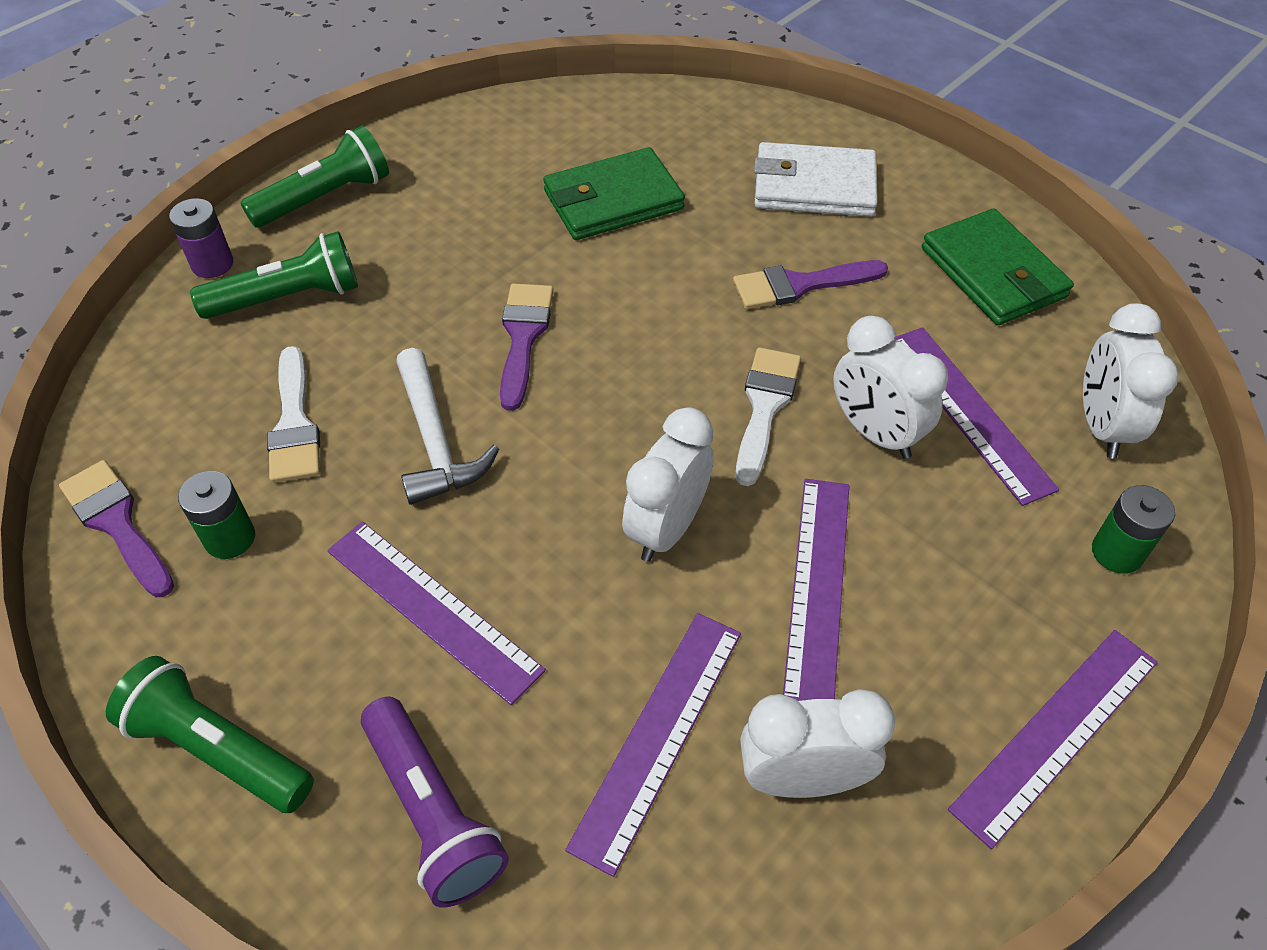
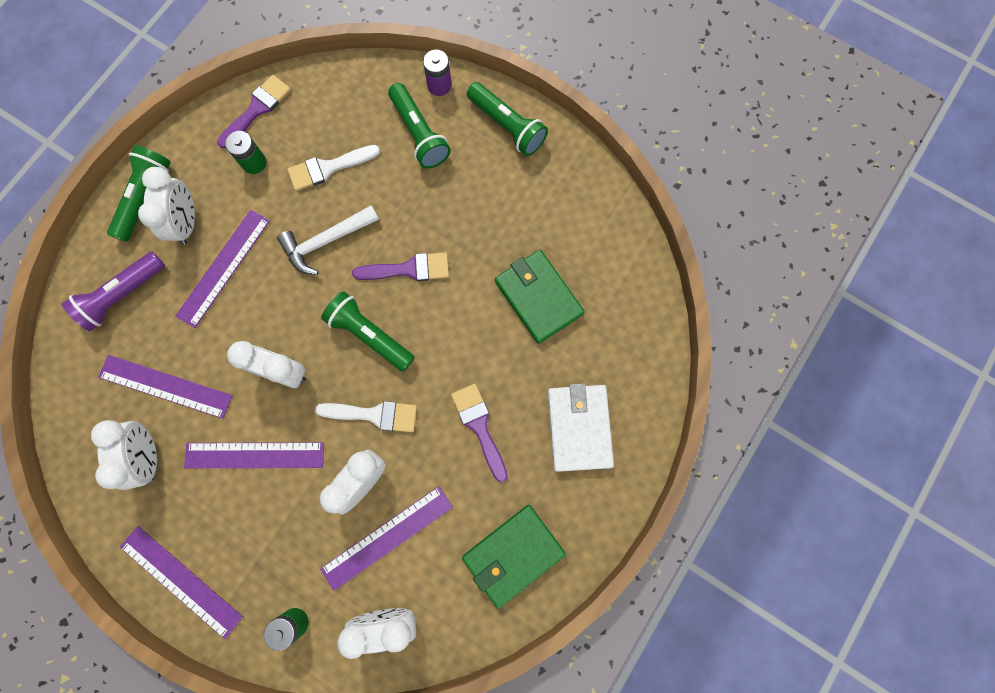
camera: 80 degrees right, 25 degrees up
none -> white clock [138,167,195,245]
none -> green flashlight [321,291,415,372]

